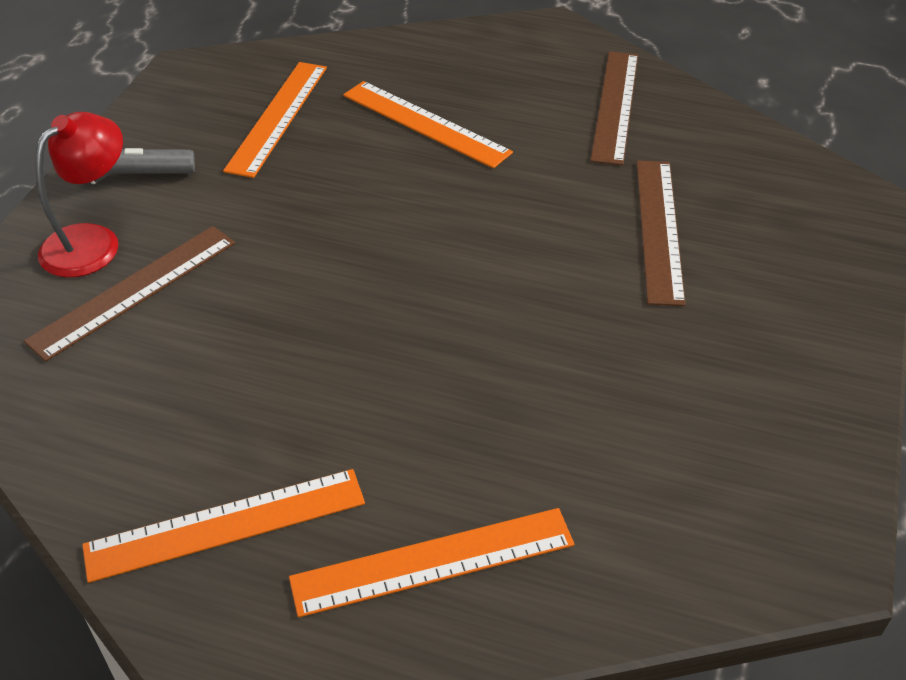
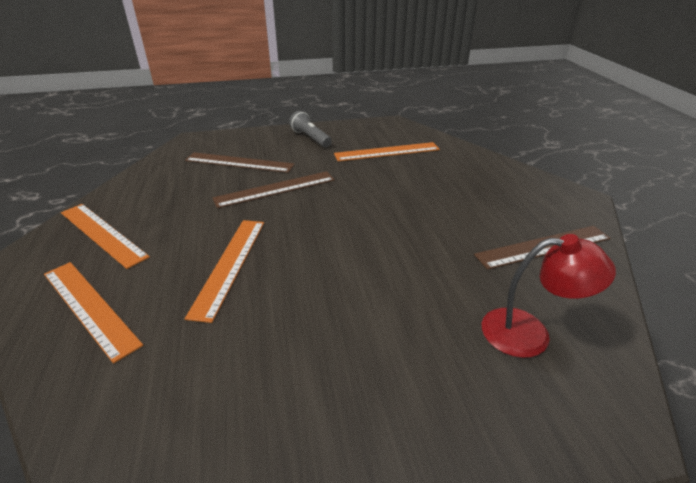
camera: 60 degrees right, 10 degrees down
red lamp [35,112,123,278] -> red lamp moved to [482,234,616,358]
orange ruler [343,81,513,168] -> orange ruler moved to [185,220,264,323]
brown ruler [637,161,686,306] -> brown ruler moved to [213,171,335,208]

